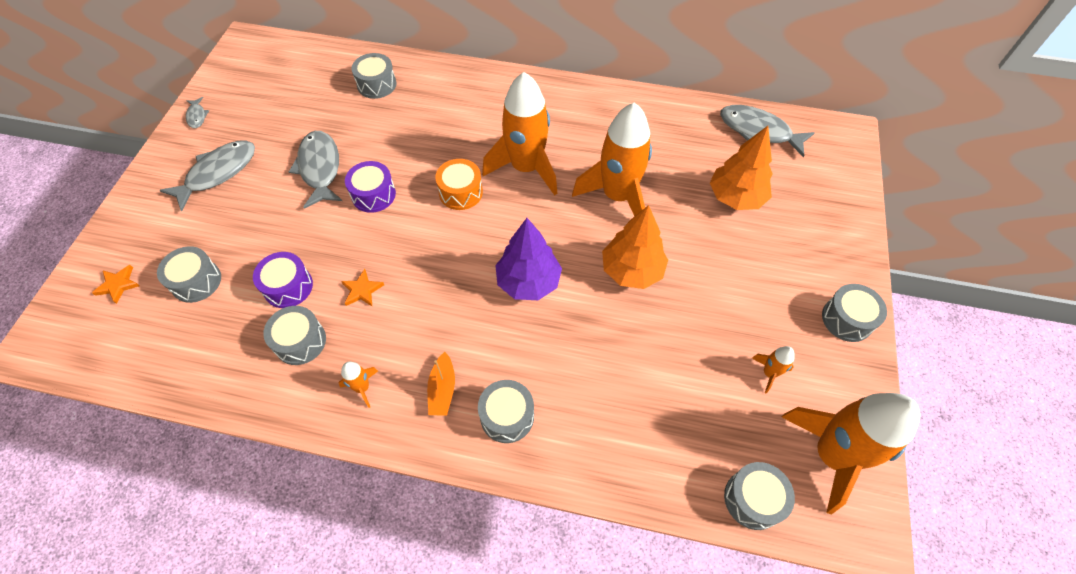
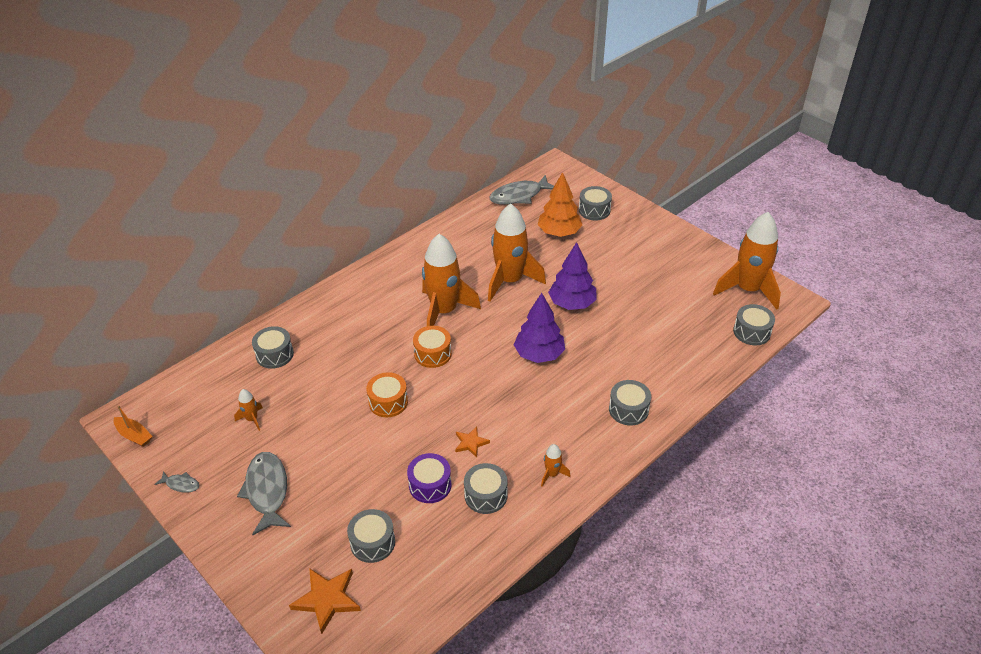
camera: 55 degrees left, 15 degrees down
orange star [92,265,139,304] -> orange star [289,568,361,634], size x1.69
grey fish [289,131,342,209] -> none
purple drum [345,161,396,213] -> orange drum [366,372,408,417]
orange boat [427,352,455,416] -> orange boat moved to [114,405,152,447]
orange tree [602,205,668,289] -> purple tree [548,242,597,310]
orange rocket [752,346,795,394] -> orange rocket moved to [234,389,263,431]
grey drum [822,284,887,342] -> grey drum moved to [579,186,612,221]

